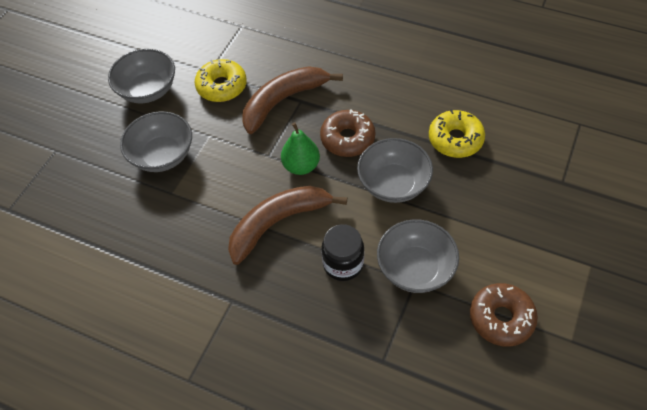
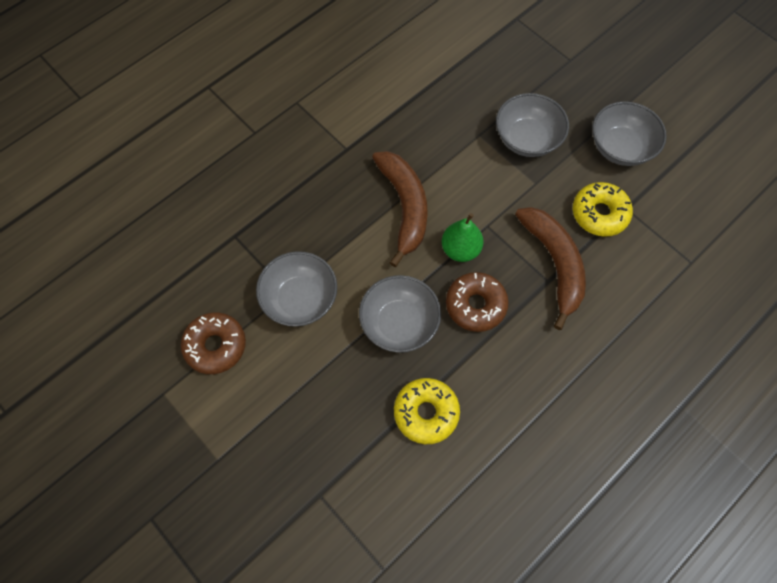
camera: 110 degrees right, 10 degrees up
black jar [321,224,364,281] -> none

